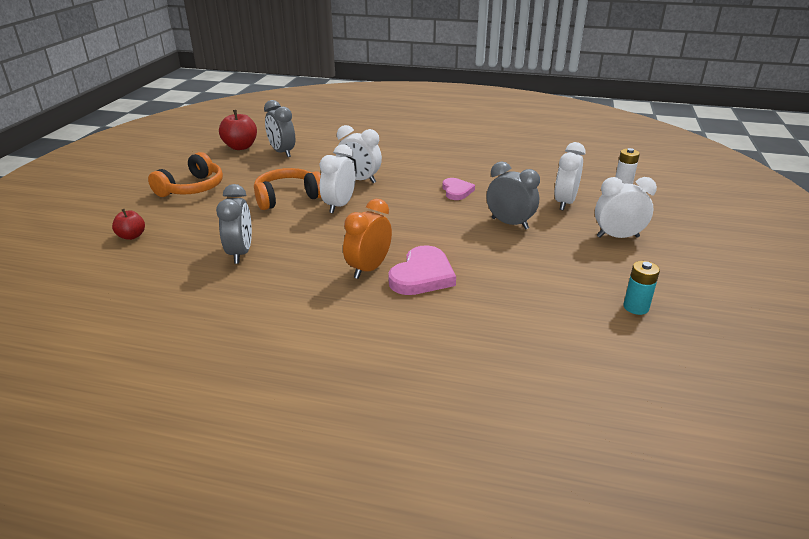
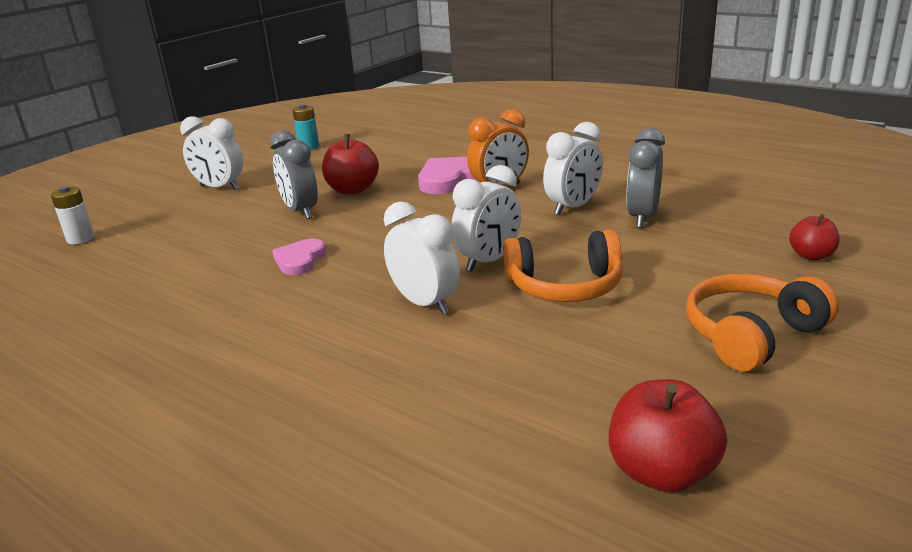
camera: 155 degrees left, 5 degrees down
grey clock [264,100,295,157] -> none
white clock [554,142,585,210] -> white clock moved to [543,122,603,215]
none -> red apple [322,134,379,194]

